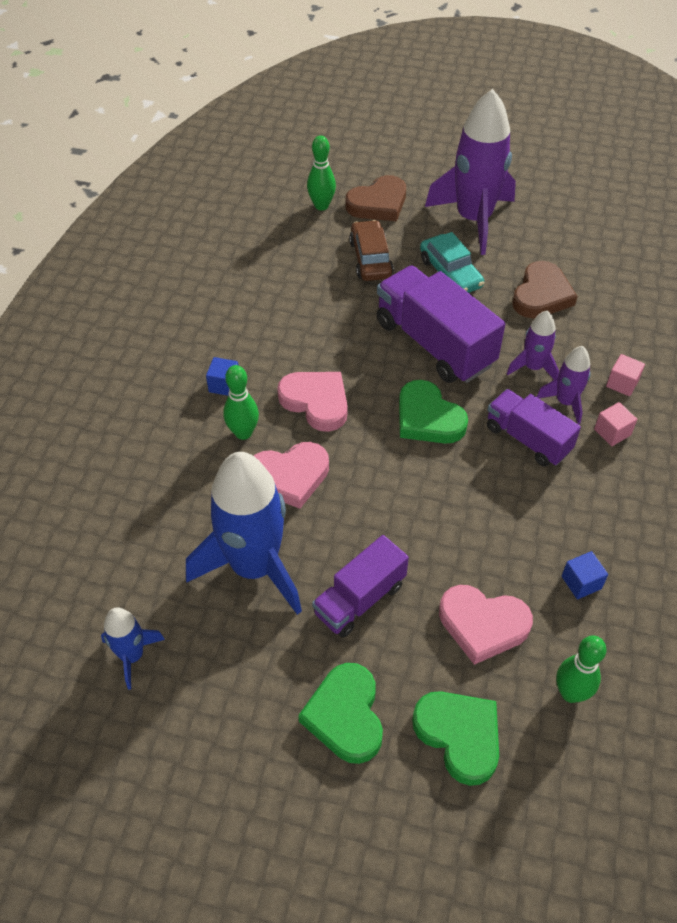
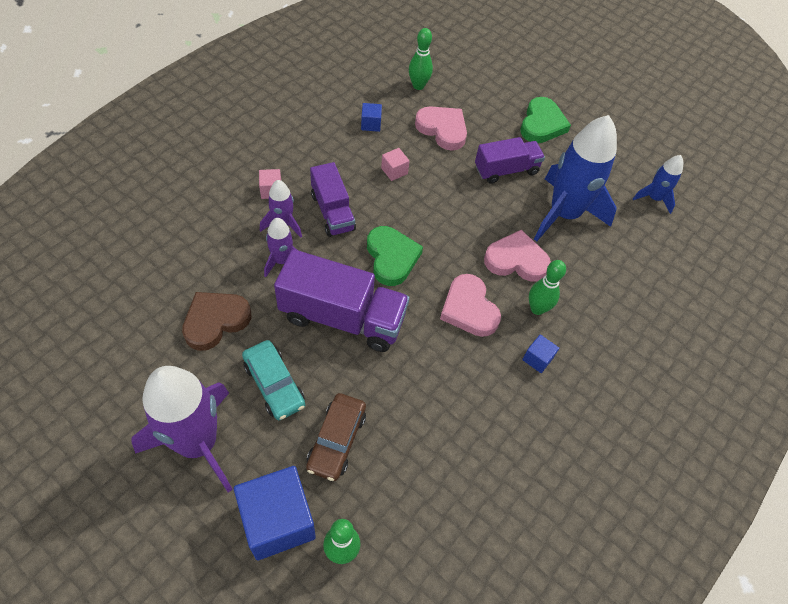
camera: 160 degrees left, 5 degrees up
brown heart [346,175,406,221] -> blue cube [234,466,316,560]
purple truck [377,265,505,383] -> purple truck turned 60 degrees counterclockwise [274,249,410,352]
green heart [412,691,499,786] -> none
turquoise car [420,232,484,293] -> turquoise car turned 150 degrees clockwise [242,340,305,420]
pink cube [606,354,645,396] -> pink cube moved to [381,148,410,181]

